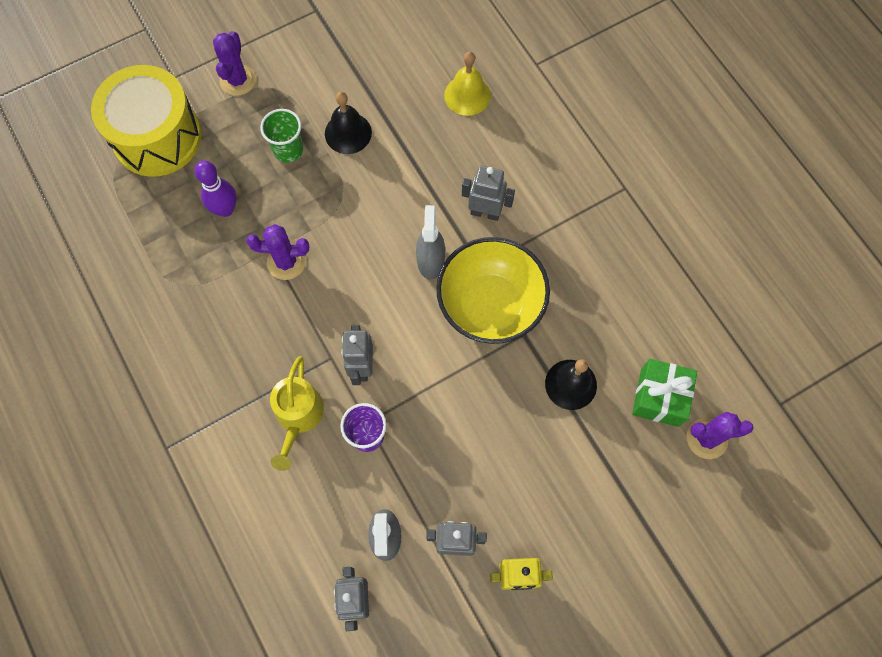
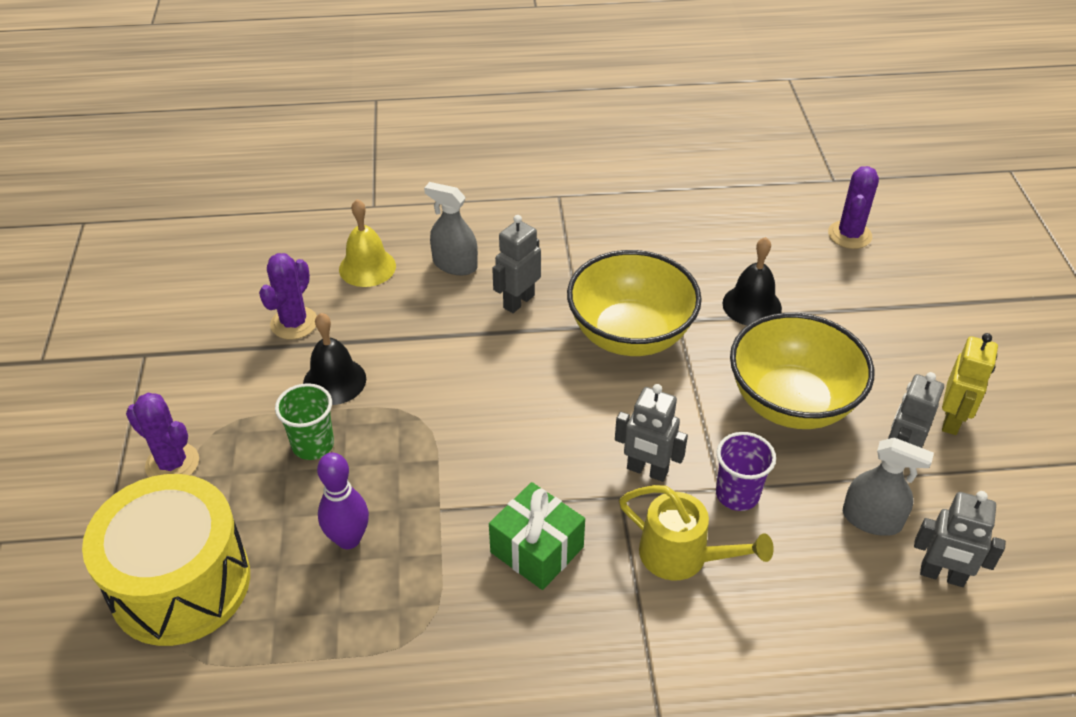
camera: 65 degrees left, 25 degrees down
purple cactus [246,224,309,280] -> purple cactus moved to [259,253,317,340]
grey spray bottle [416,205,445,279] -> grey spray bottle moved to [424,182,478,275]
green gift [632,359,697,427] -> green gift moved to [489,482,585,590]
none -> yellow bowl [730,313,874,429]

